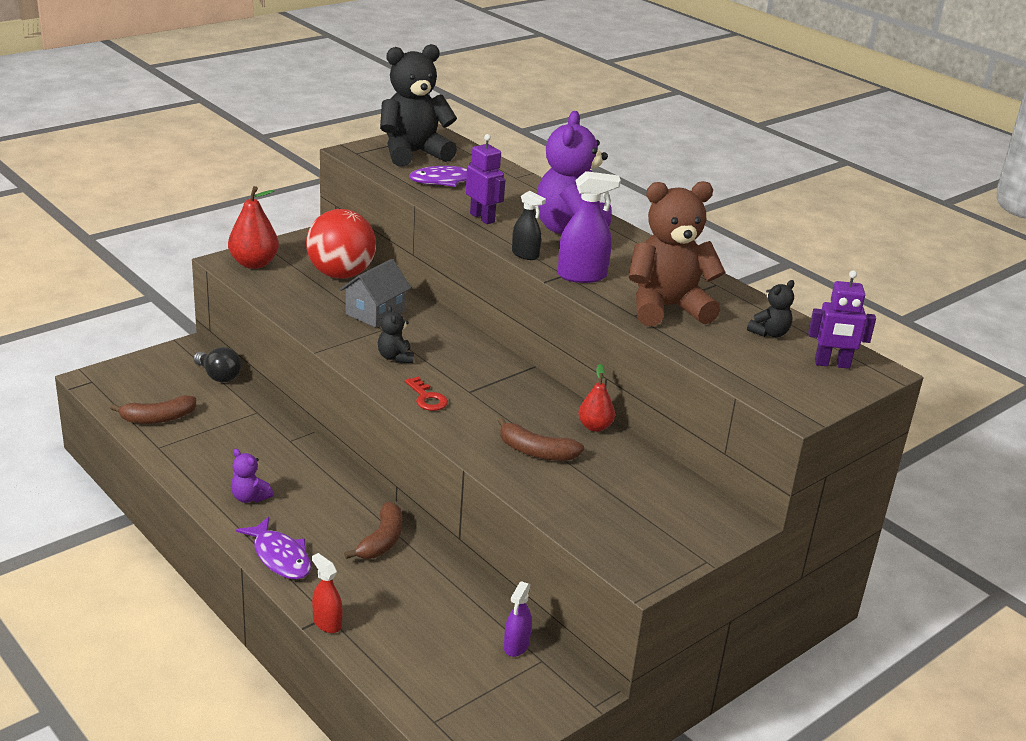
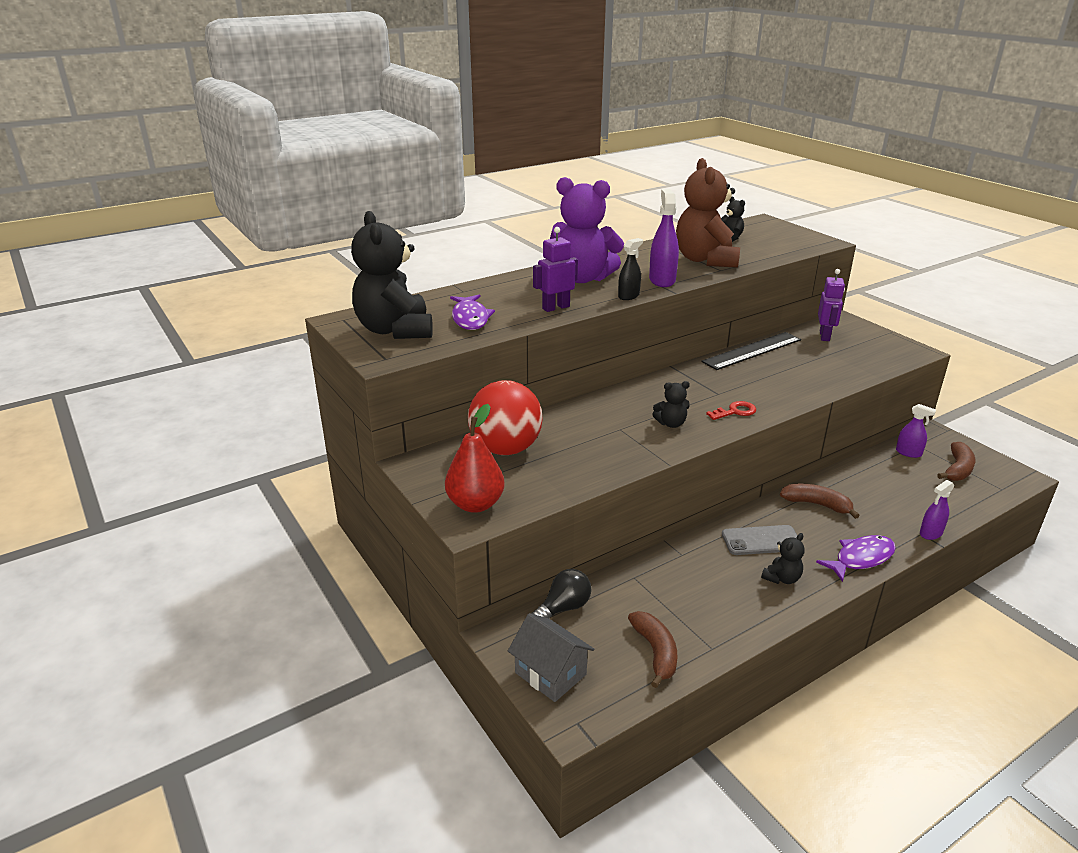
camera: 80 degrees left, 0 degrees up
purple teddy bear [231,449,273,503] -> black teddy bear [761,533,805,584]
red spray bottle [312,553,343,633] -> purple spray bottle [920,480,954,540]
grey house [340,259,411,328] -> grey house moved to [508,613,594,702]
brown banana [498,417,584,461] -> brown banana moved to [937,442,975,481]
red pear [578,364,615,432] -> black ruler [701,332,801,370]
purple robot [808,271,876,369] -> purple robot moved to [818,269,845,341]
none -> grey phone [722,525,798,555]

